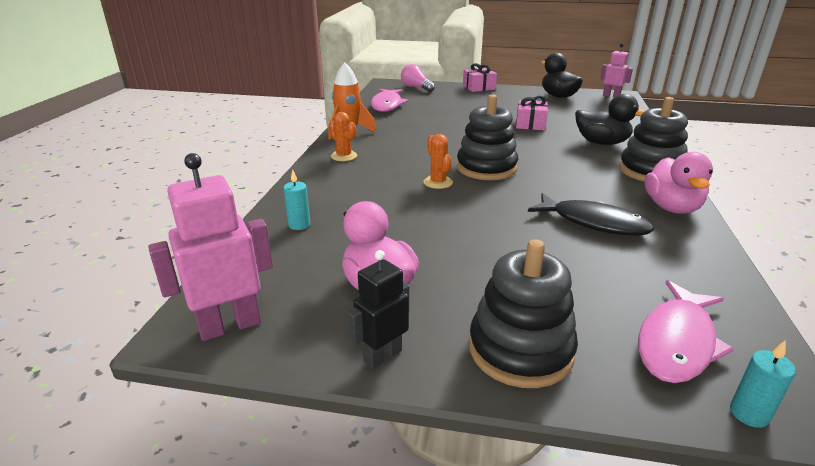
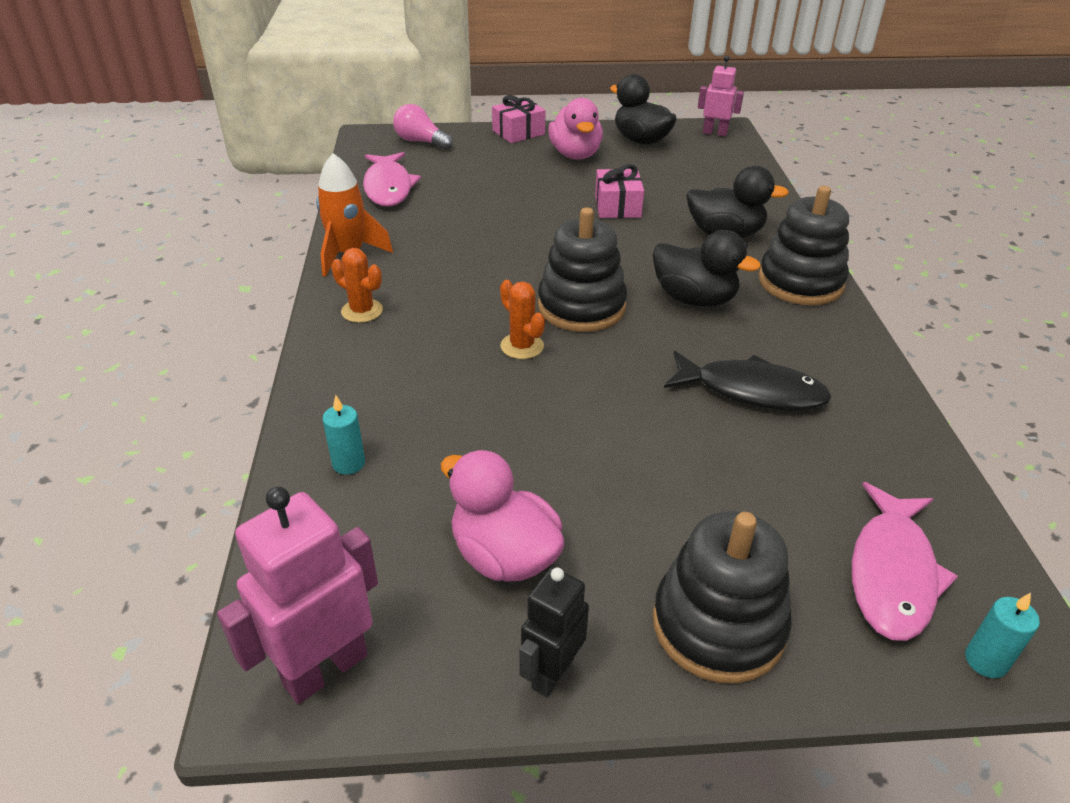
camera: 15 degrees left, 10 degrees up
pink duck [644,152,713,214] -> pink duck moved to [548,98,603,160]
none -> black duck [653,230,761,307]

